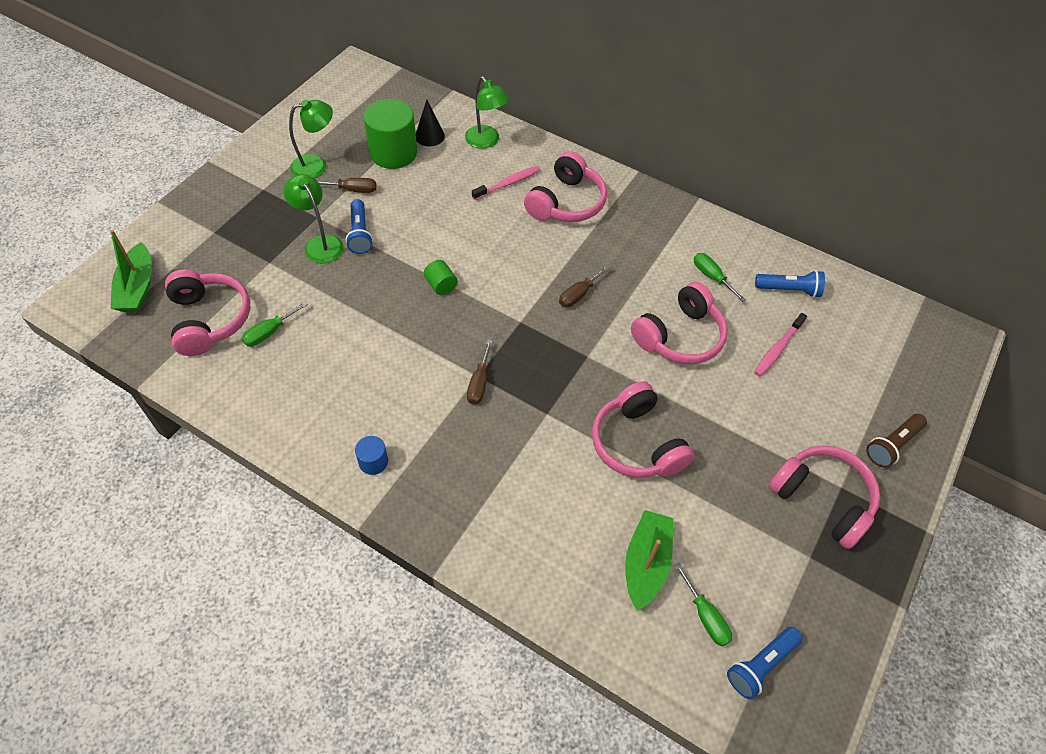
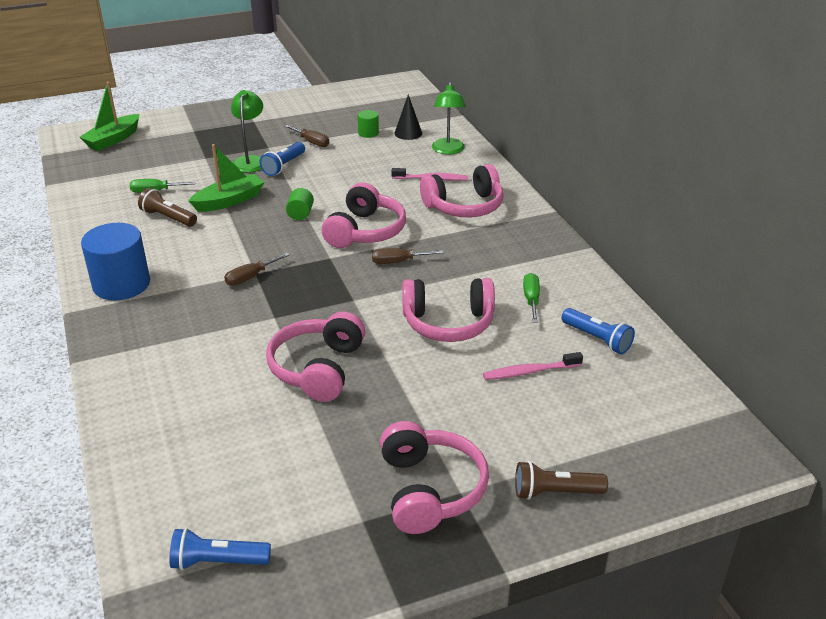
camera: 40 degrees right, 20 degrees down
pink headphones [165,269,250,356] -> pink headphones moved to [322,182,406,248]
green lamp [289,100,333,178] -> none
blue cylinder [355,436,388,475] -> blue cylinder [81,223,150,300], size x2.12
green cylinder [364,99,417,169] -> green cylinder [358,110,379,138], size x0.47
green boat [625,510,673,611] -> green boat moved to [189,144,264,212]
green screwdriver [675,563,732,646] -> none
none -> brown flashlight [138,188,197,227]

